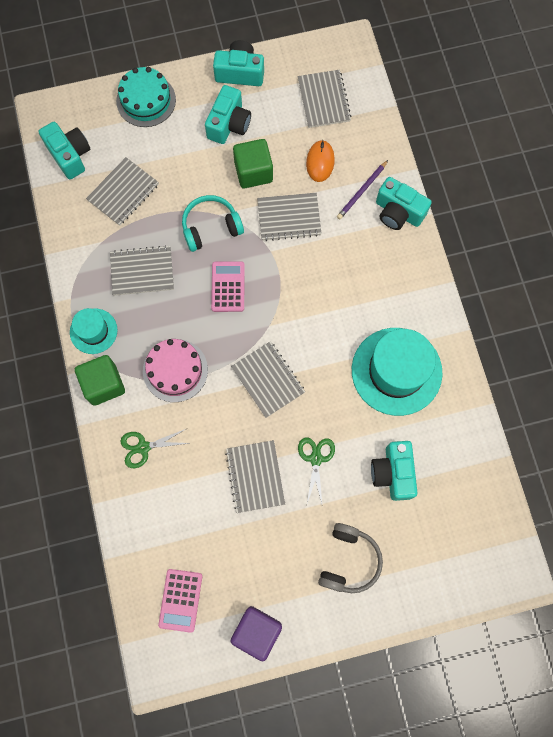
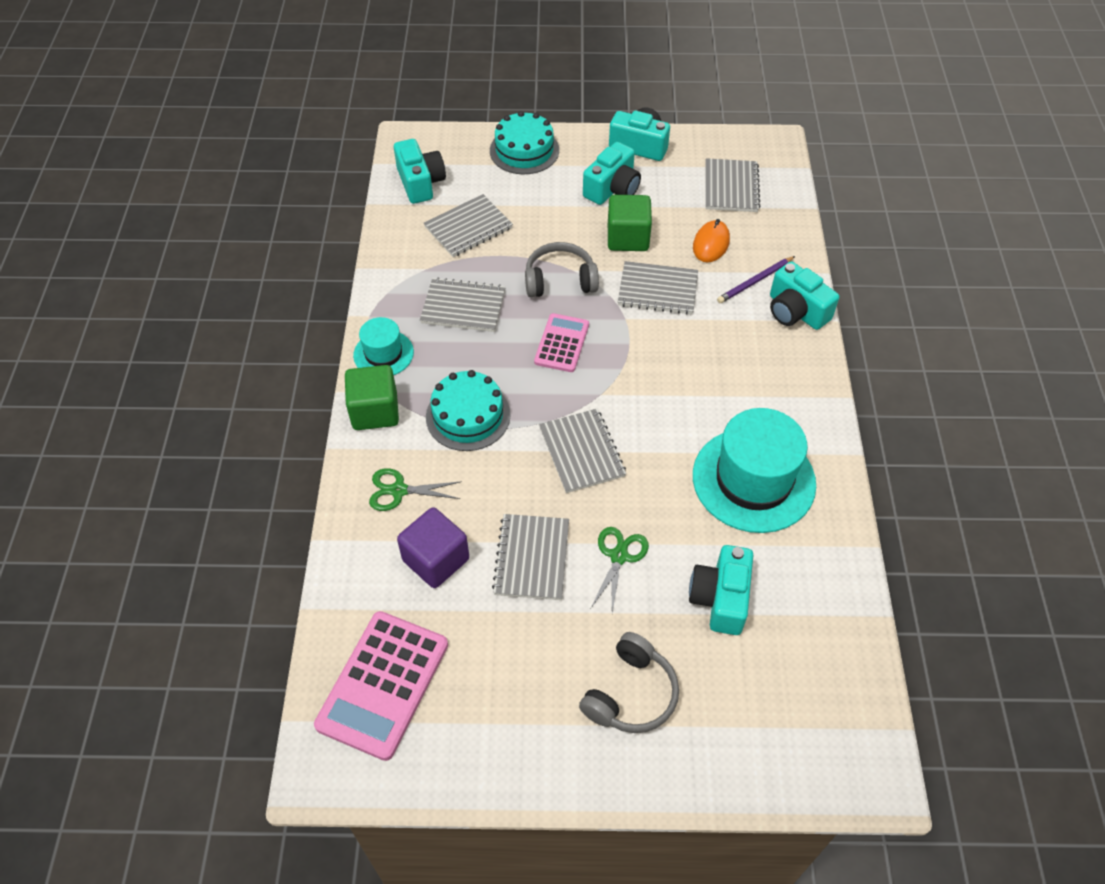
camera: 15 degrees right, 20 degrees down
pink cake [143,339,208,402] -> turquoise cake [426,370,511,451]
pink calculator [158,569,202,633] -> pink calculator [314,611,448,761], size x1.65
turquoise headphones [182,195,244,252] -> grey headphones [525,242,599,298]
purple cube [231,606,282,662] -> purple cube moved to [397,507,469,588]

